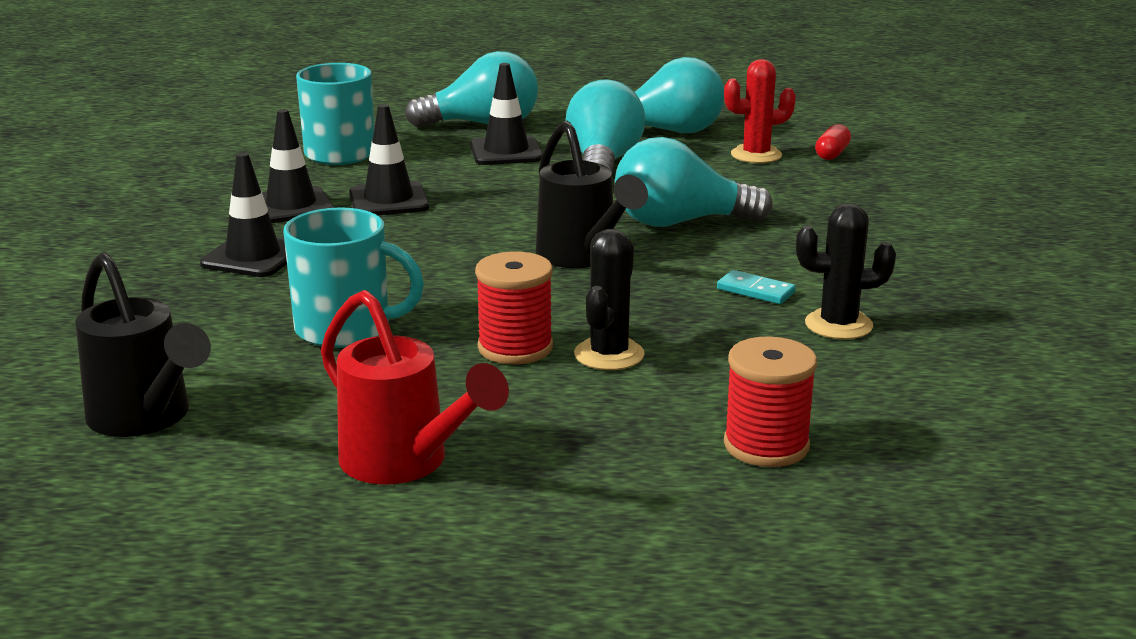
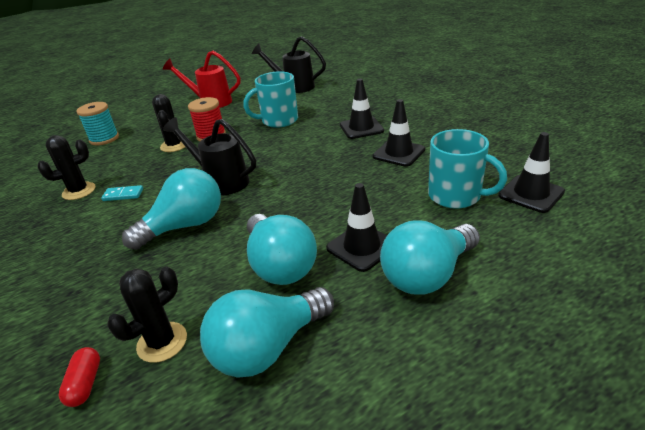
camera: 150 degrees right, 10 degrees up
black traffic cone [349,104,429,215] -> black traffic cone moved to [498,132,565,213]
red cactus [724,59,796,163] -> black cactus [107,267,187,363]
red spool [724,336,817,467] -> turquoise spool [76,102,119,145]

